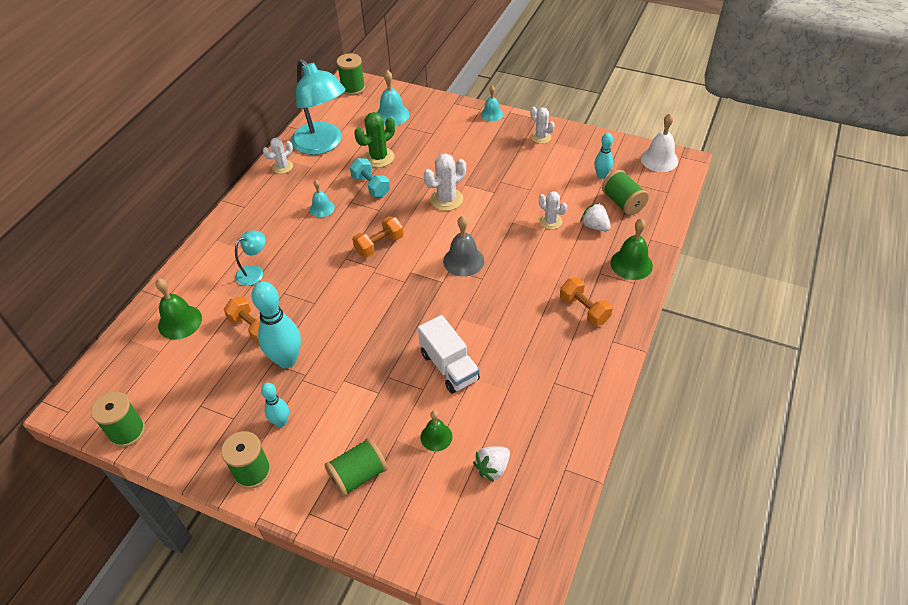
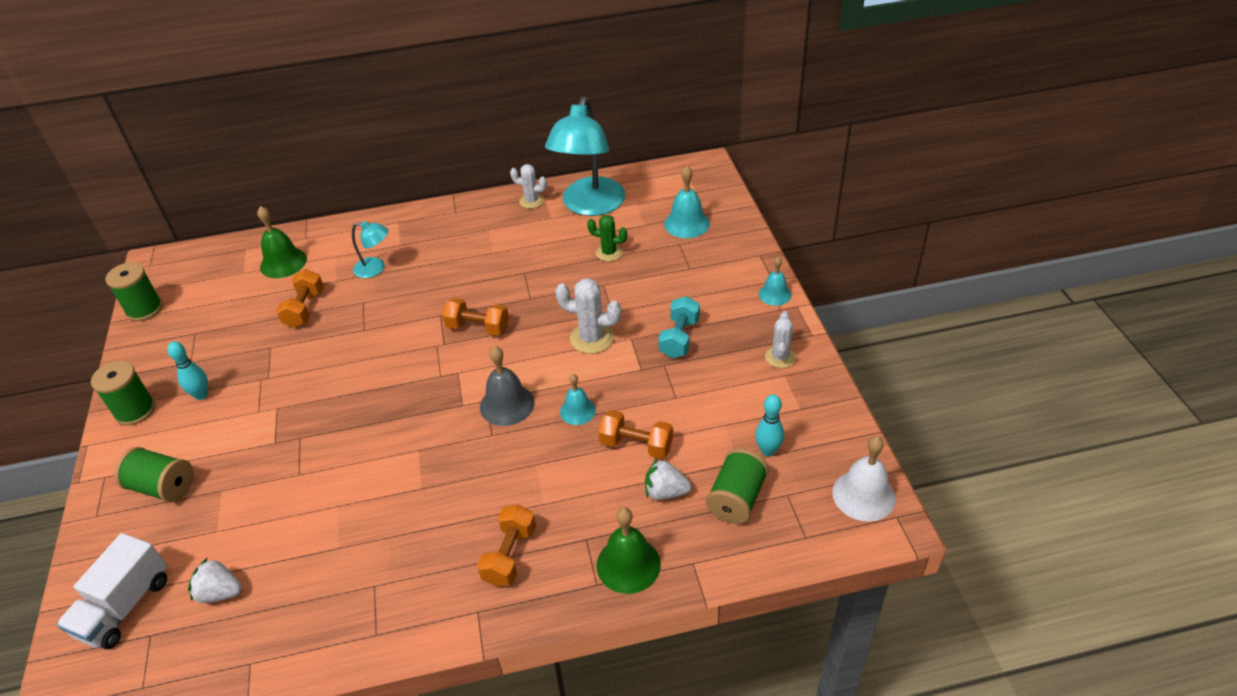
camera: 55 degrees right, 5 degrees down
turquoise bowling pin [251,281,301,368] -> none
turquoise bell [310,180,335,217] -> turquoise bell moved to [560,374,596,425]
green spool [336,53,365,96] -> none
turquoise dumbbell [350,158,390,197] -> turquoise dumbbell moved to [658,296,700,358]
green cactus [354,112,395,168] -> green cactus [587,215,627,261], size x0.66
white truck [418,315,480,394] -> white truck moved to [57,533,167,649]
green bell [421,411,452,451] -> none
white cactus [539,191,567,230] -> orange dumbbell [598,410,673,459]
white strawberry [580,203,610,231] -> white strawberry turned 90 degrees counterclockwise [645,458,691,500]

